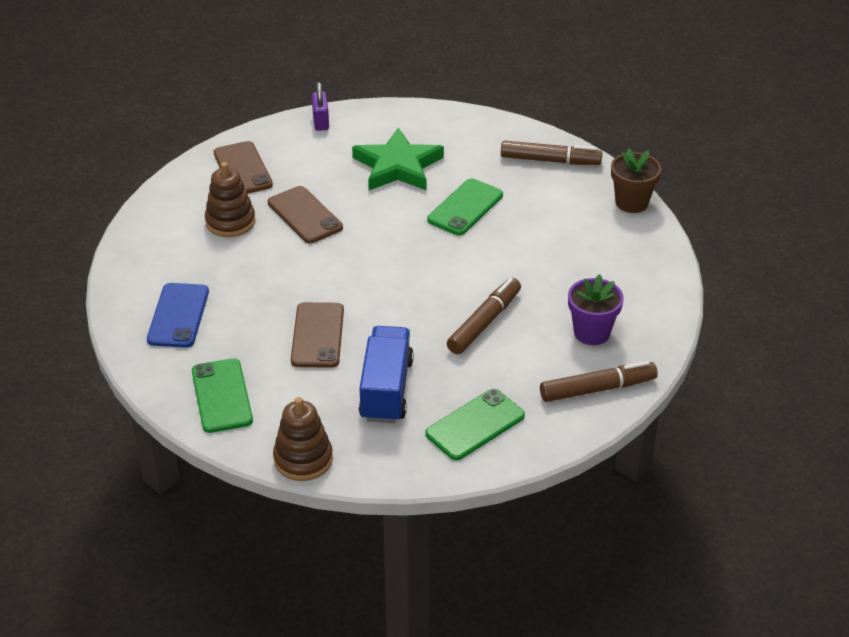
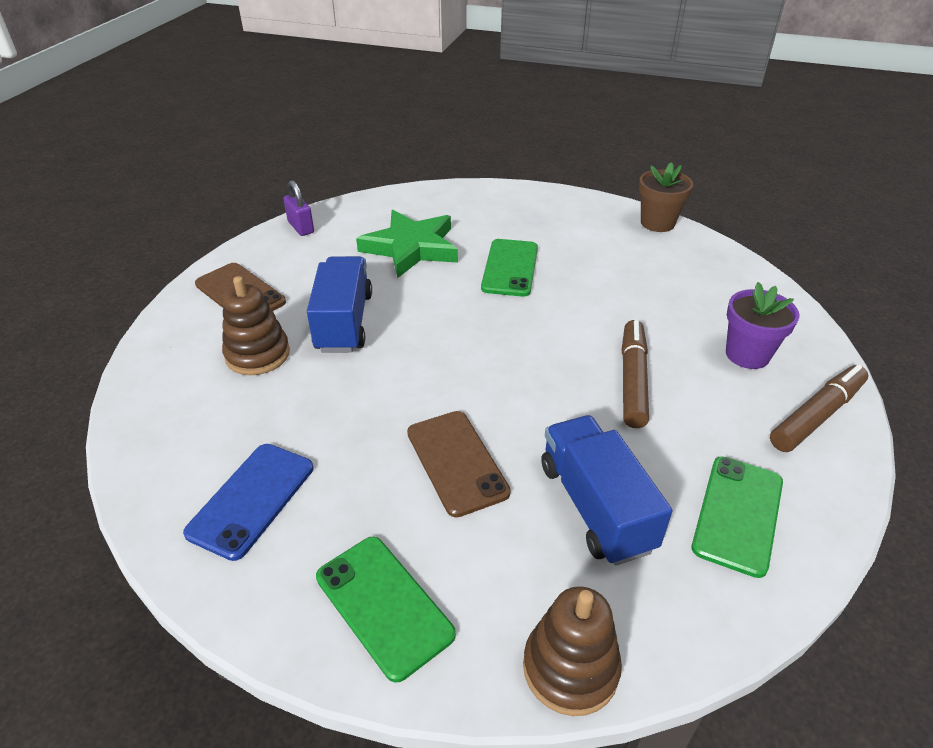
camera: 25 degrees left, 0 degrees up
blue phone [147,283,209,348] -> blue phone turned 45 degrees clockwise [183,444,313,561]
brown phone [268,186,343,243] -> blue truck [307,256,372,353]
brown marker [501,140,602,165] -> none

